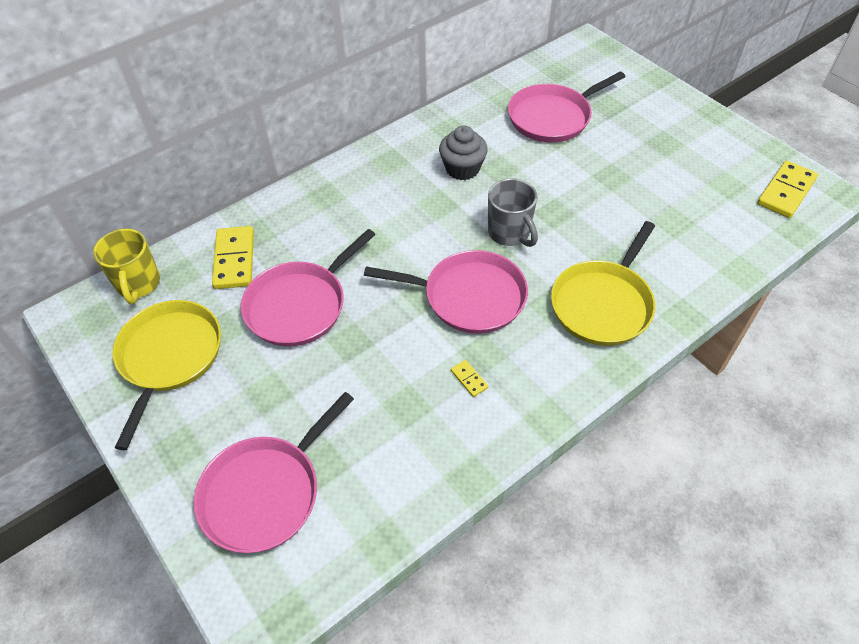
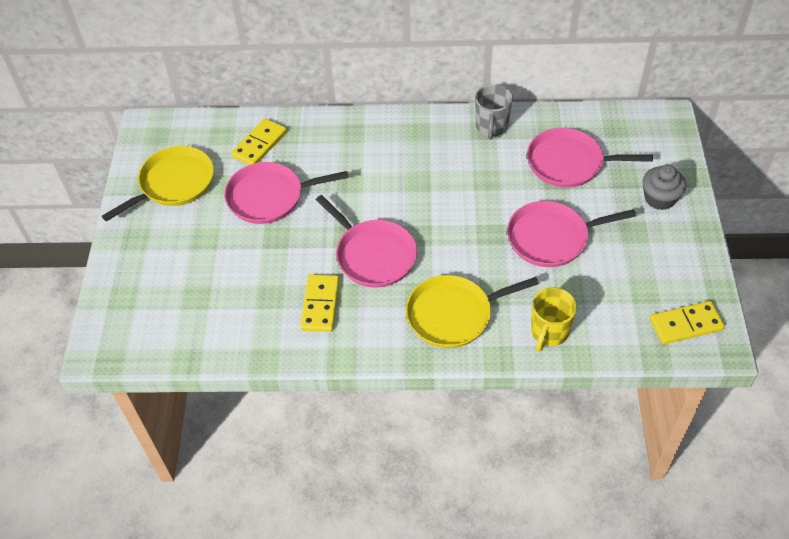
camera: 40 degrees right, 0 degrees up
yellow mug [93,229,160,304] -> yellow mug moved to [531,287,577,351]
pink pan [194,392,354,553] -> pink pan moved to [507,201,636,267]
grey cupcake [439,126,488,180] -> grey cupcake moved to [642,165,686,210]
yellow domino [451,360,488,397] -> yellow domino [300,274,339,332], size x2.17
grey mug [488,178,538,247] -> grey mug moved to [475,84,513,139]

